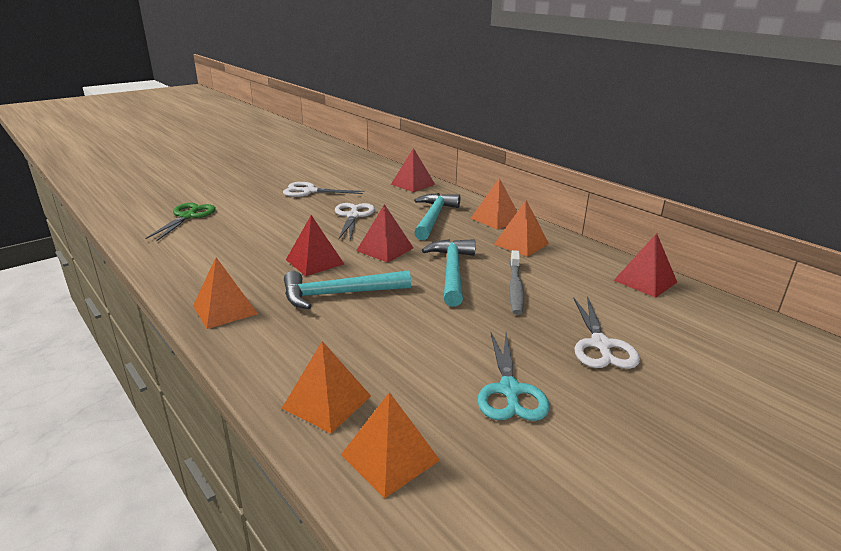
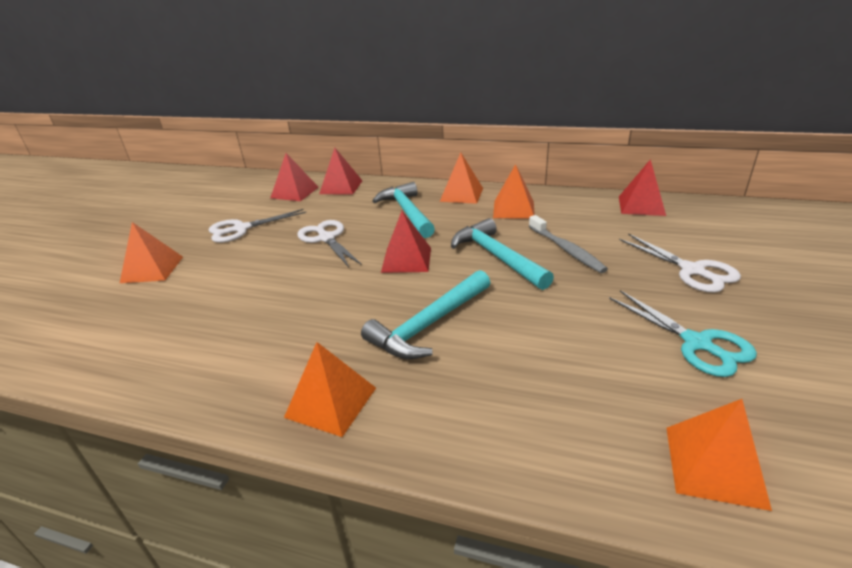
camera: 30 degrees left, 5 degrees up
green scissors [145,203,216,242] -> none
orange pyramid [282,341,371,433] -> orange pyramid moved to [120,222,183,283]
red pyramid [286,215,344,276] -> red pyramid moved to [270,153,319,201]

